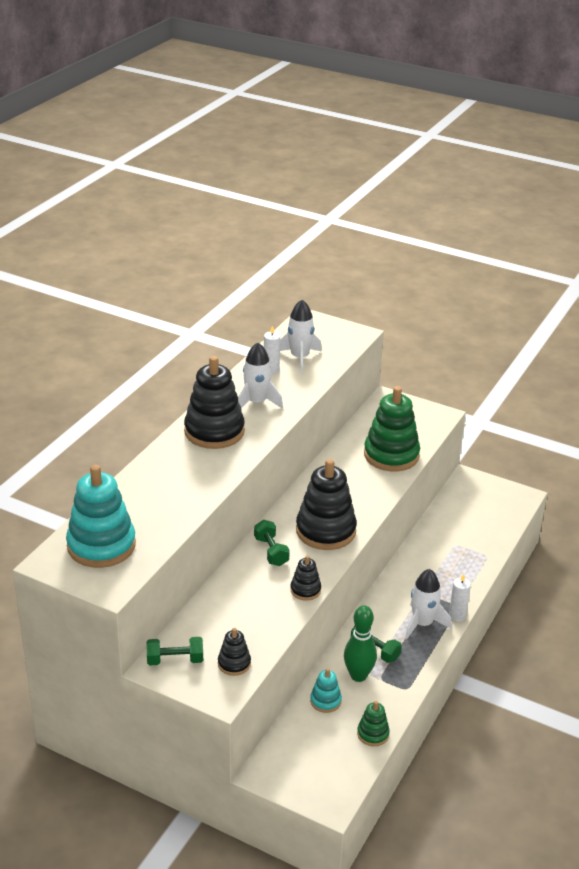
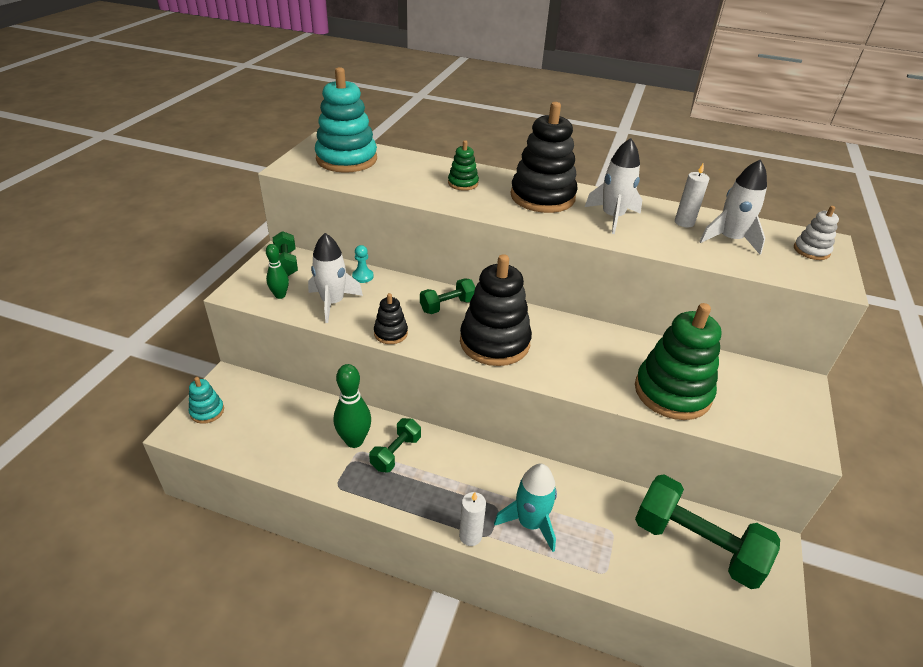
camera: 80 degrees right, 5 degrees up
black stacking toy [218,628,251,676] -> green bowling pin [266,244,289,299]
turquoise stacking toy [310,668,342,713] -> turquoise stacking toy moved to [189,377,224,424]
green stacking toy [357,701,390,746] -> green stacking toy moved to [448,140,479,191]
white rocket [405,569,451,639] -> white rocket moved to [308,233,363,323]
none -> turquoise pawn [352,245,374,283]
none -> turquoise rocket [494,464,557,552]
none -> green dumbbell [635,474,780,589]
none -> white stacking toy [794,206,839,260]

